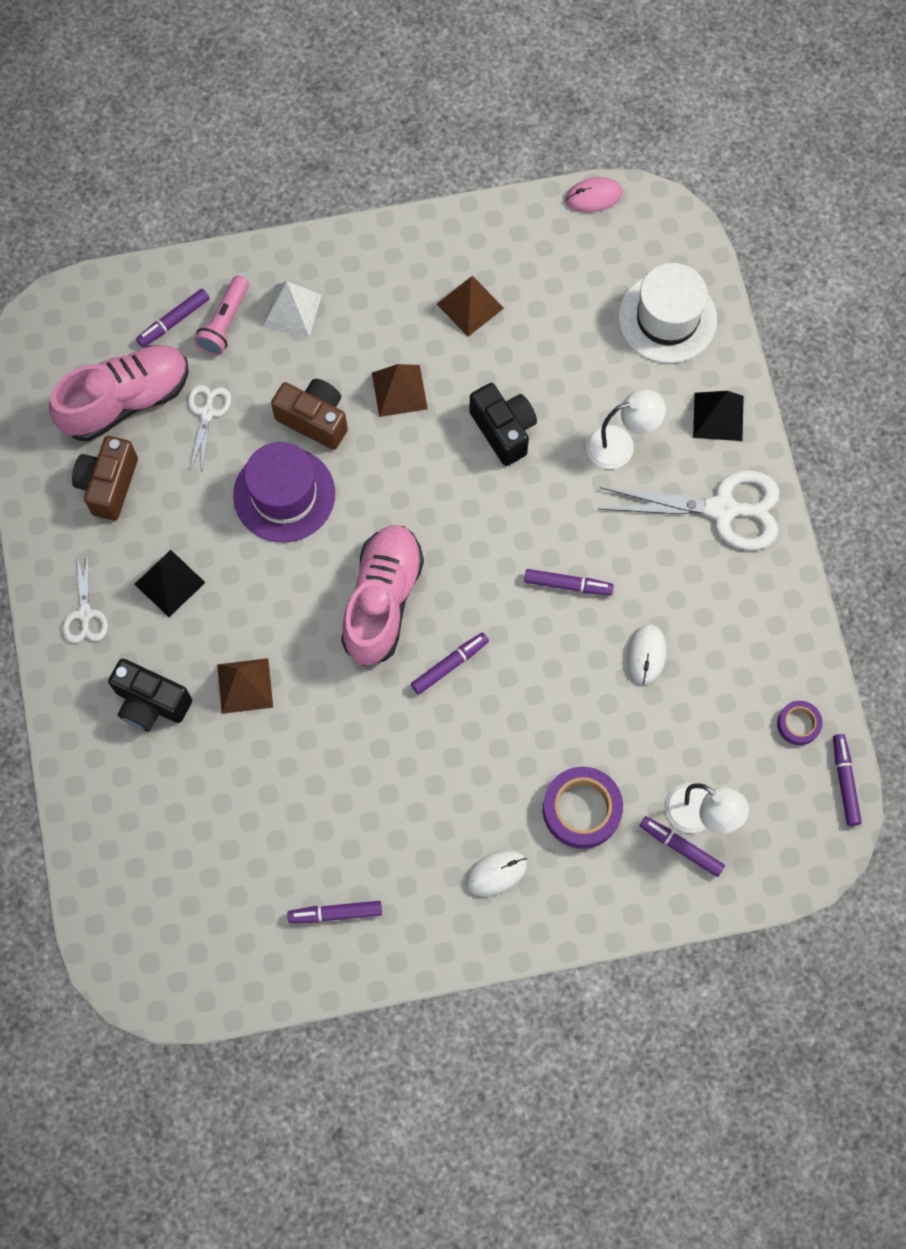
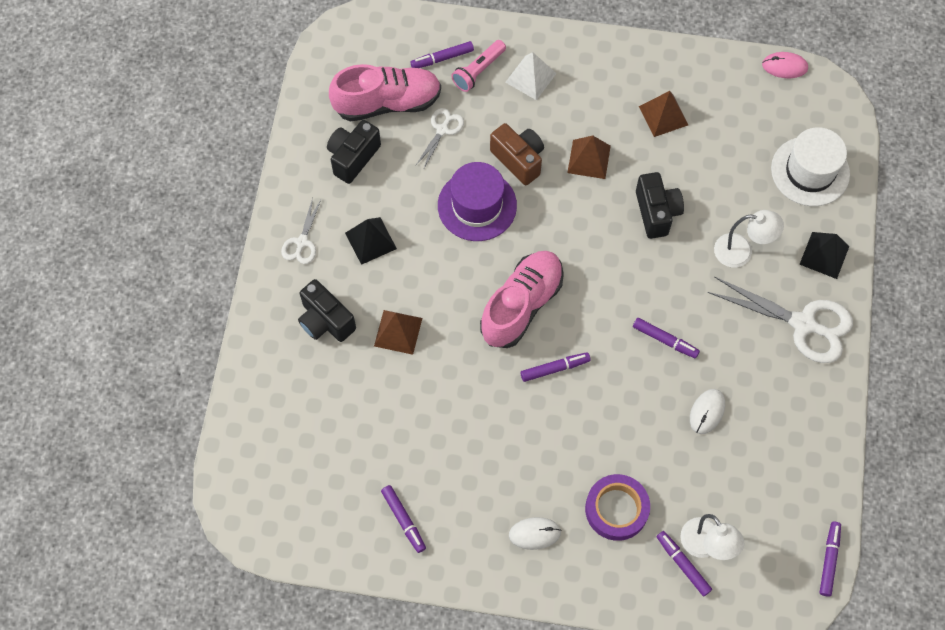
camera: 20 degrees right, 5 degrees down
brown camera [72,436,138,521] -> black camera [327,120,381,184]
purple marker [287,901,382,923] -> purple marker turned 135 degrees counterclockwise [381,485,426,553]
purple tape [777,701,823,745] -> none

